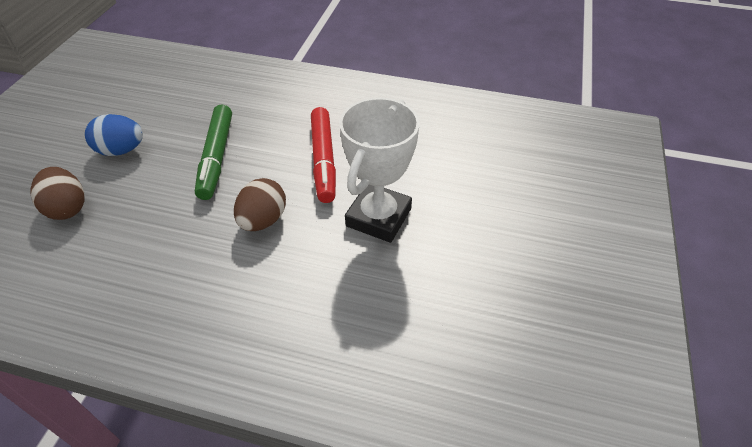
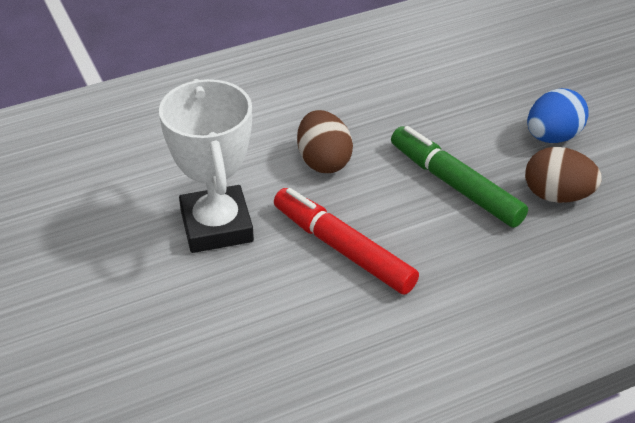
camera: 140 degrees right, 5 degrees down
brown egg [31,167,85,220] -> brown egg moved to [525,147,602,203]

